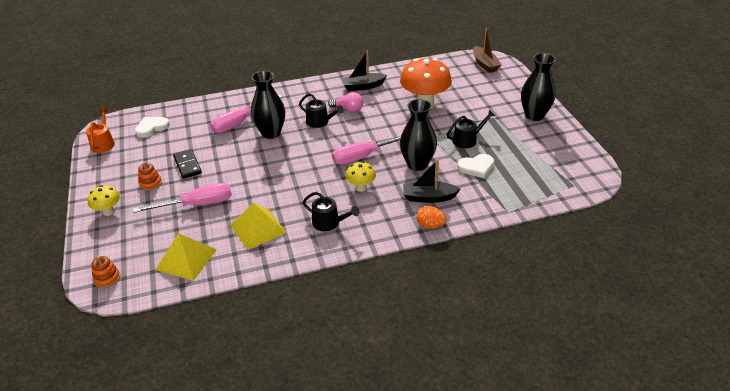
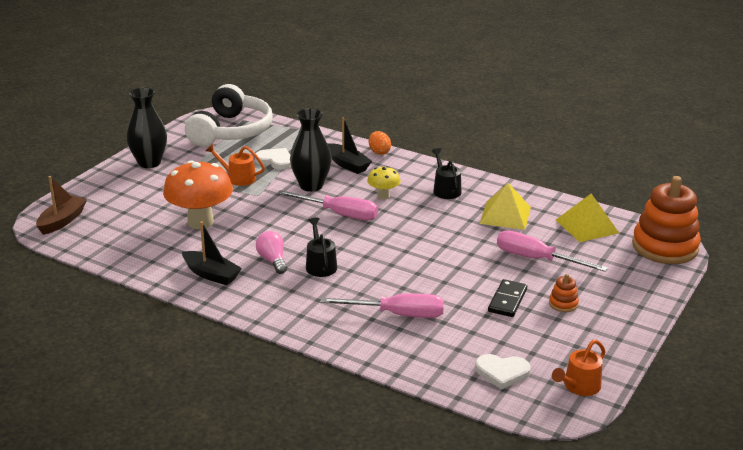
camera: 135 degrees left, 10 degrees down
yellow mushroom [88,185,120,216] -> none
orange stacking toy [91,256,120,288] -> orange stacking toy [632,176,701,264], size x2.43
black vase [251,71,285,139] -> none
black watering can [447,110,495,149] -> orange watering can [206,144,265,186]
none -> white headphones [185,84,273,146]

